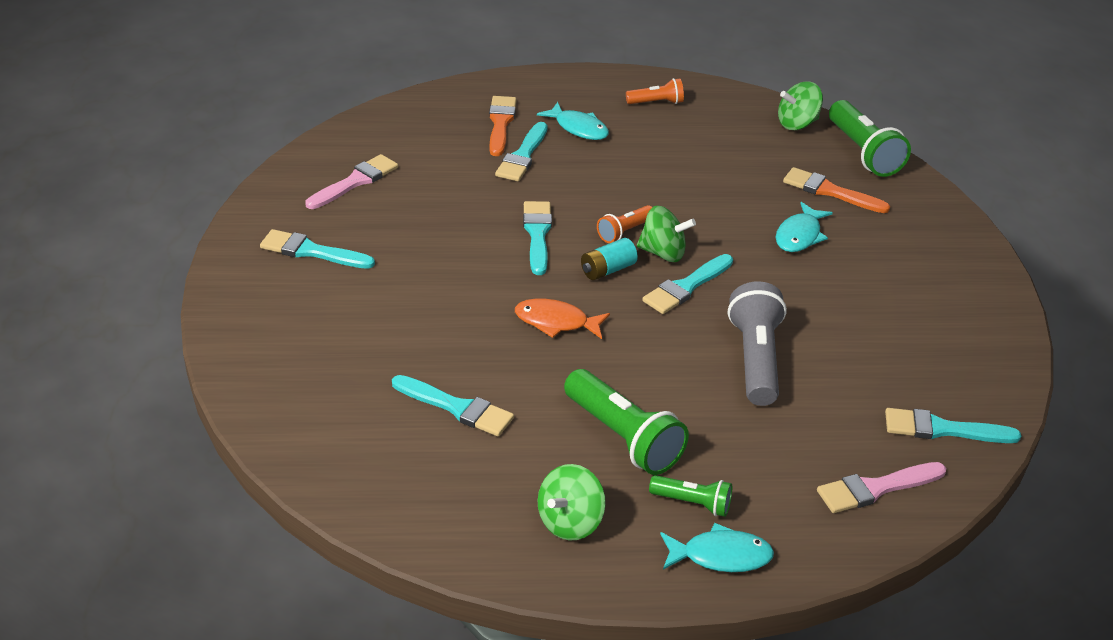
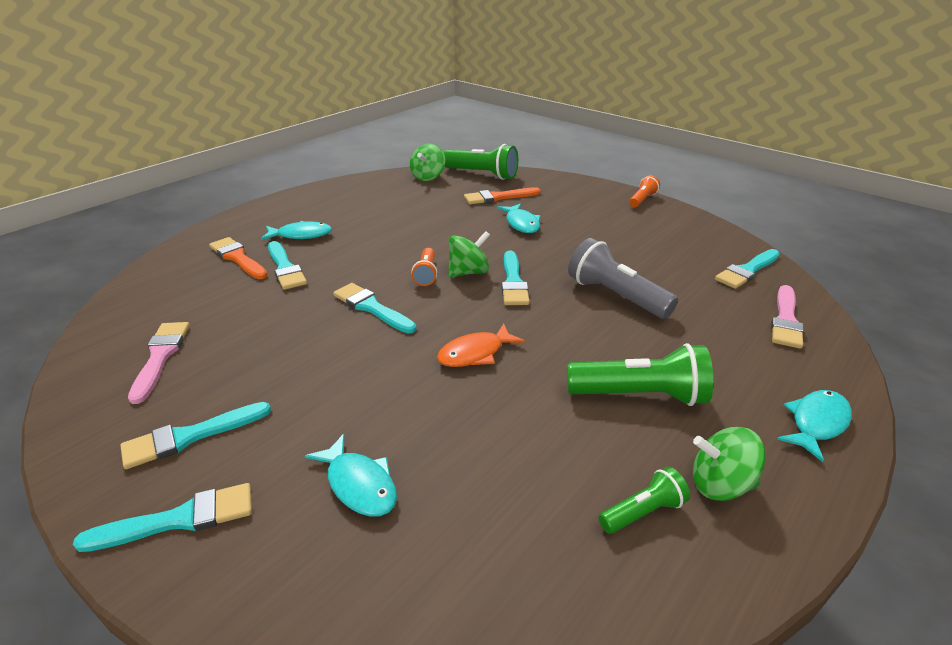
camera: 45 degrees left, 5 degrees down
turquoise brush [392,375,514,436] -> turquoise brush moved to [73,483,252,552]
green spinning top [538,464,606,540] -> green spinning top turned 105 degrees clockwise [693,427,766,501]
turquoise battery [581,238,638,280] -> none
orange flashlight [626,78,684,104] -> orange flashlight moved to [629,175,660,207]
green flashlight [649,475,732,517] -> green flashlight moved to [599,467,690,534]
none -> turquoise fish [305,434,397,517]

